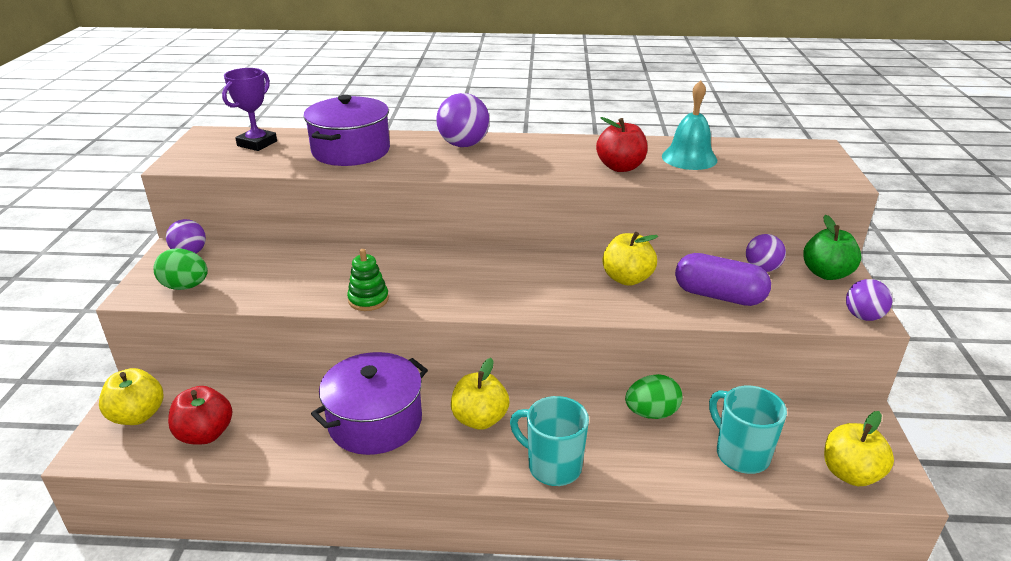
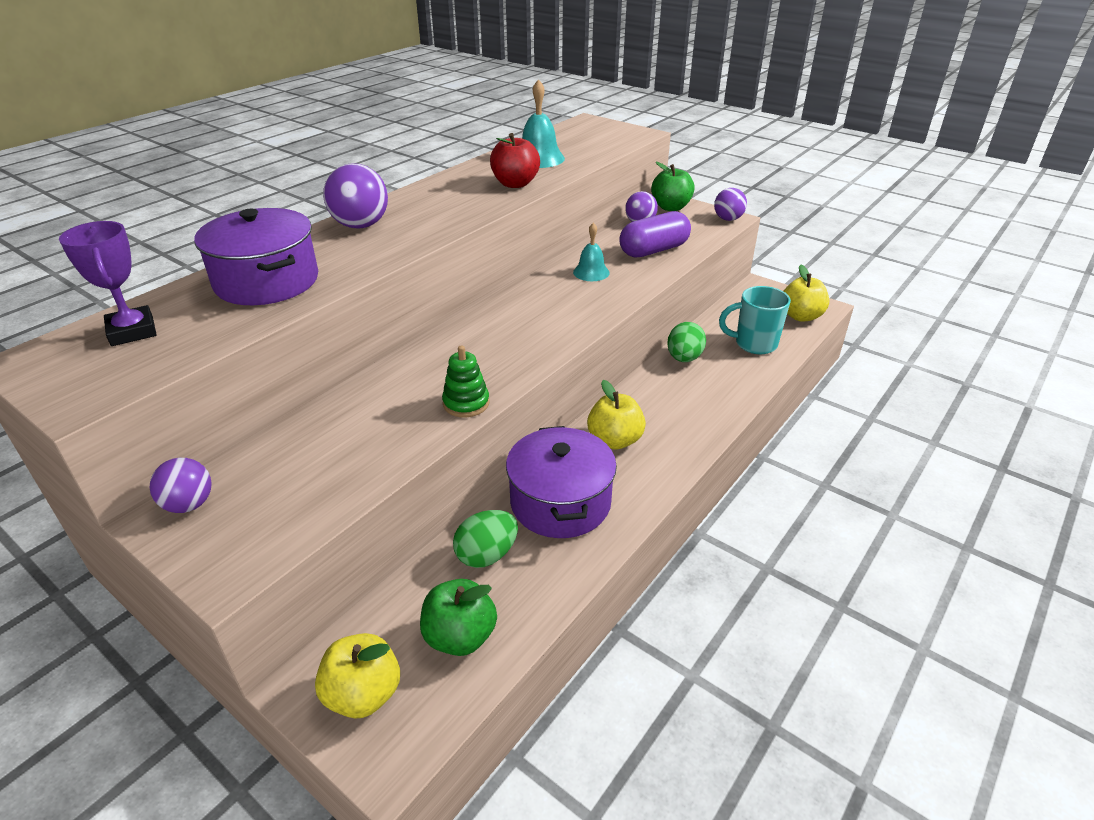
camera: 55 degrees left, 5 degrees up
green egg [153,248,208,290] -> green egg moved to [453,510,518,568]
red apple [168,386,232,444] -> green apple [420,579,497,656]
turquoise mug [510,396,589,486] -> none
yellow apple [602,232,658,286] -> turquoise bell [573,223,610,281]

